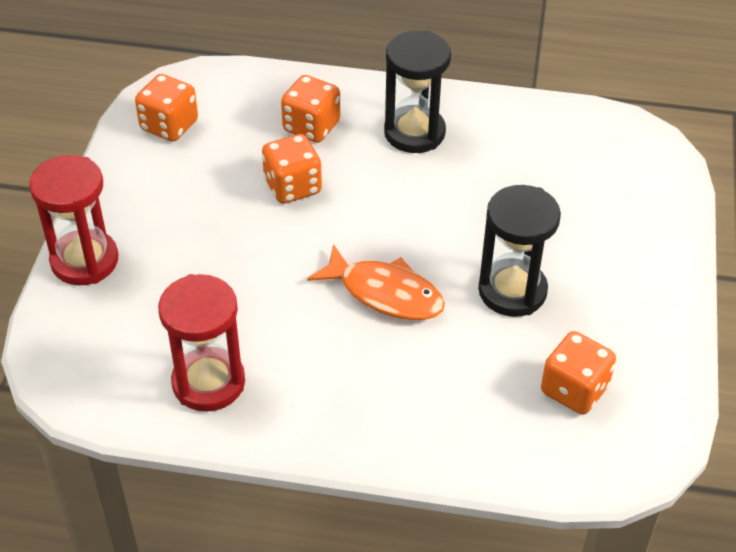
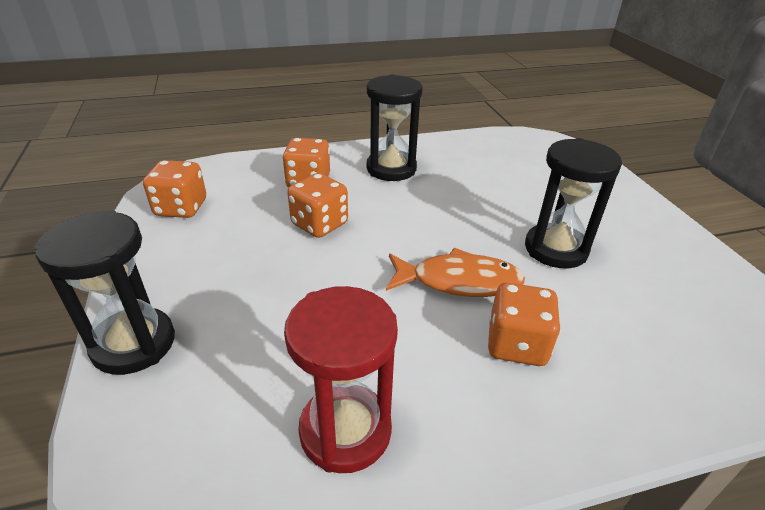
camera: 25 degrees left, 10 degrees down
red hourglass [29,155,118,285] -> black hourglass [34,210,175,375]
orange dice [541,331,616,415] -> orange dice moved to [488,283,561,366]

